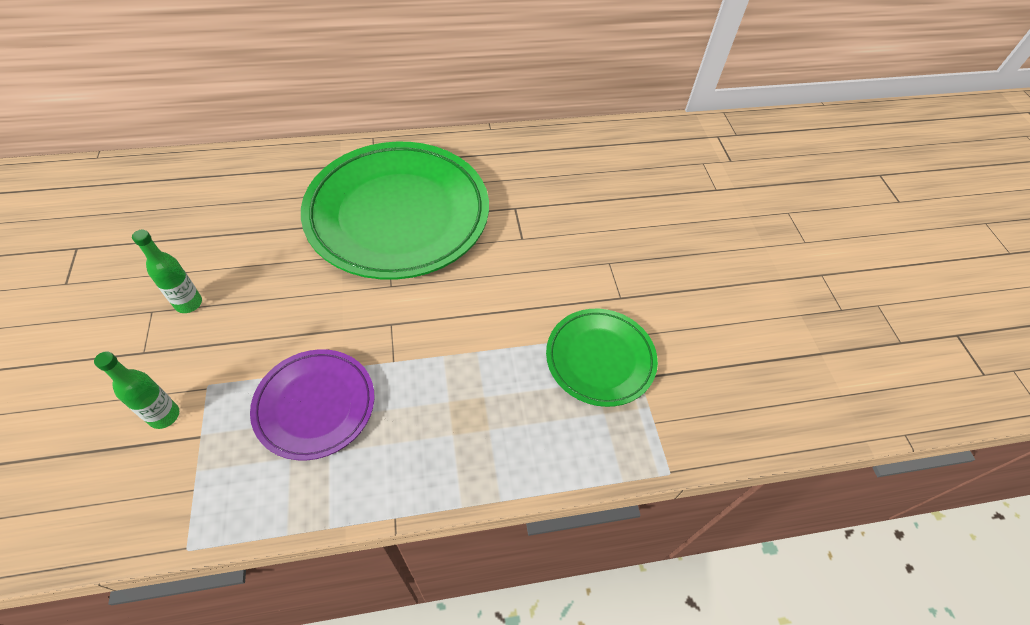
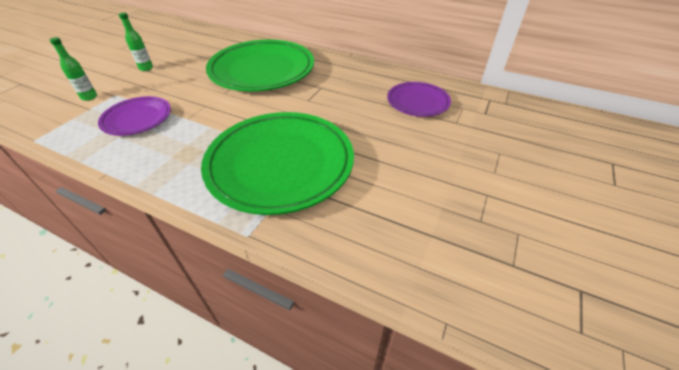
camera: 40 degrees right, 10 degrees down
green plate [546,309,658,407] -> green plate [201,112,354,215], size x1.91
none -> purple plate [387,82,451,117]

